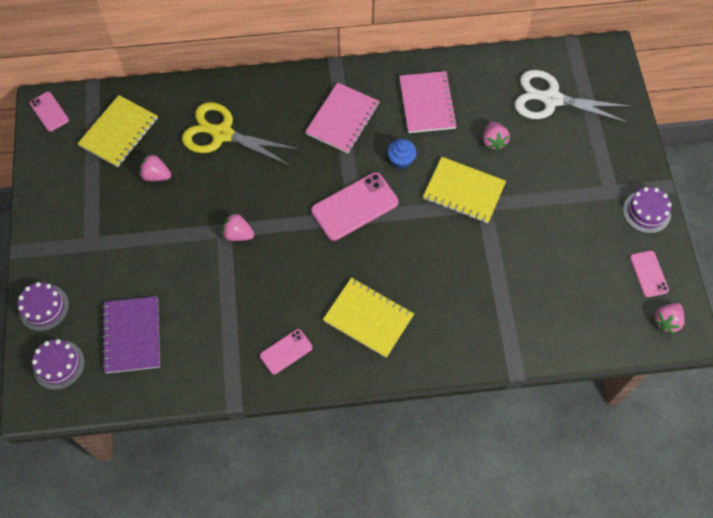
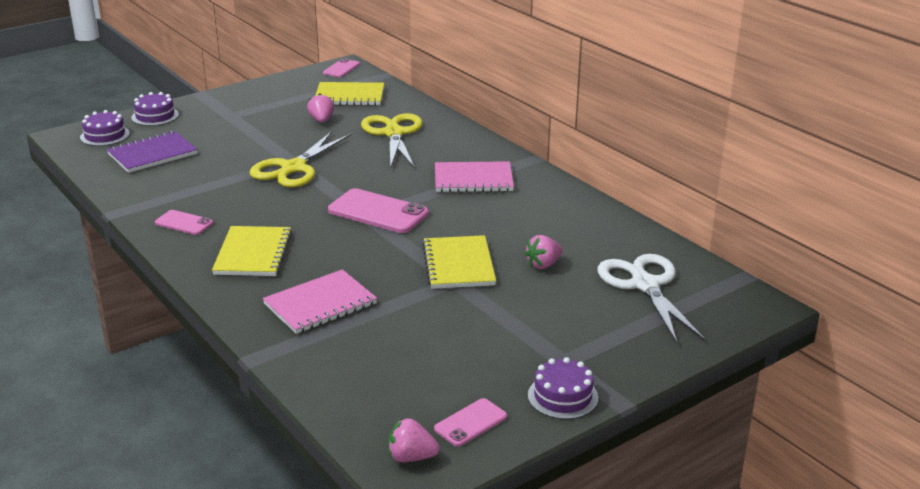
camera: 60 degrees right, 35 degrees down
pink strawberry [222,213,254,241] -> yellow scissors [250,131,351,188]
blue cupcake [387,139,417,169] -> none
pink notebook [399,71,457,133] -> pink notebook moved to [263,269,377,334]

